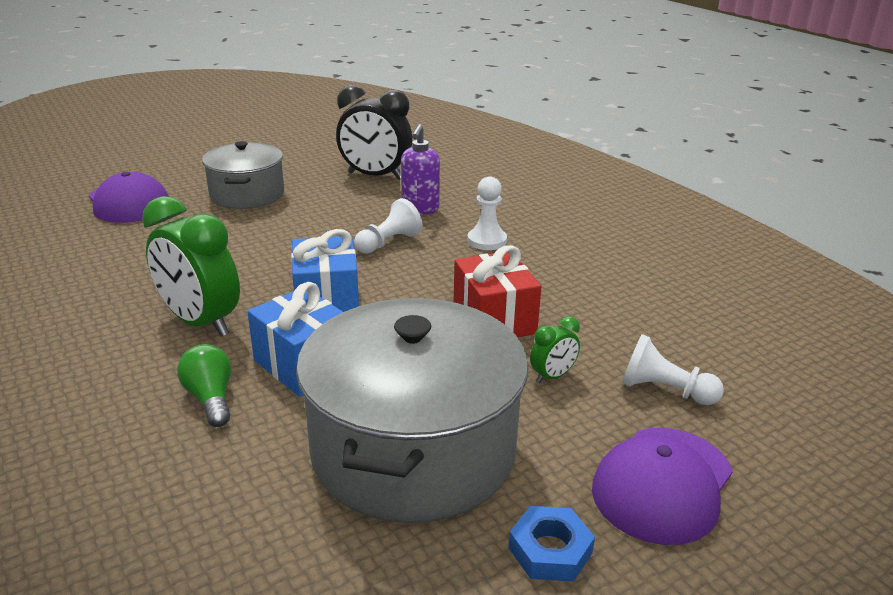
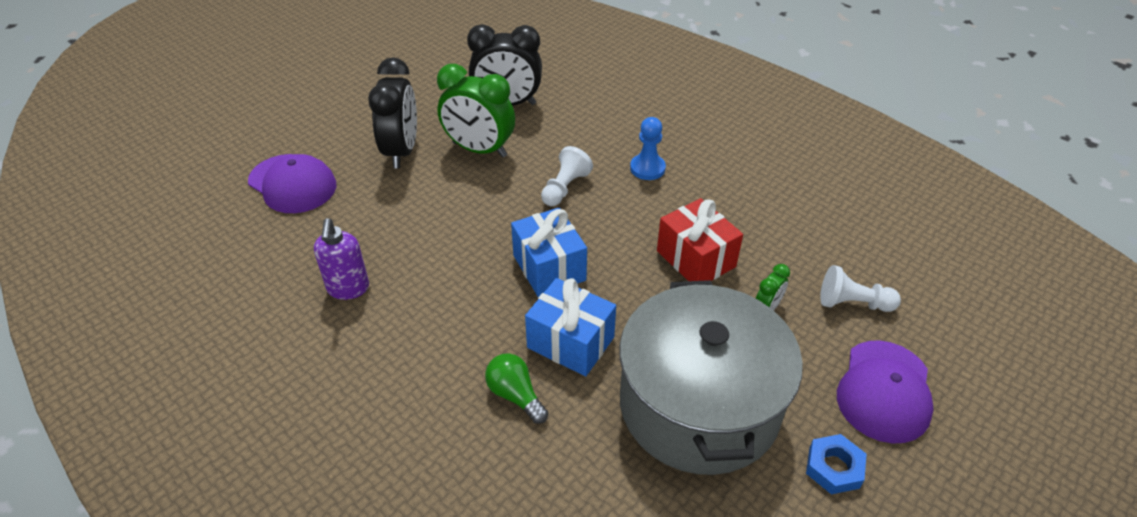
camera: 15 degrees left, 15 degrees up
green clock [142,196,240,337] -> green clock moved to [437,64,515,158]
grey pot [202,141,284,209] -> black clock [368,57,417,168]
purple soap dispenser [401,124,440,214] -> purple soap dispenser moved to [314,218,369,300]
white pawn [467,177,507,250] -> blue pawn [630,117,666,180]

